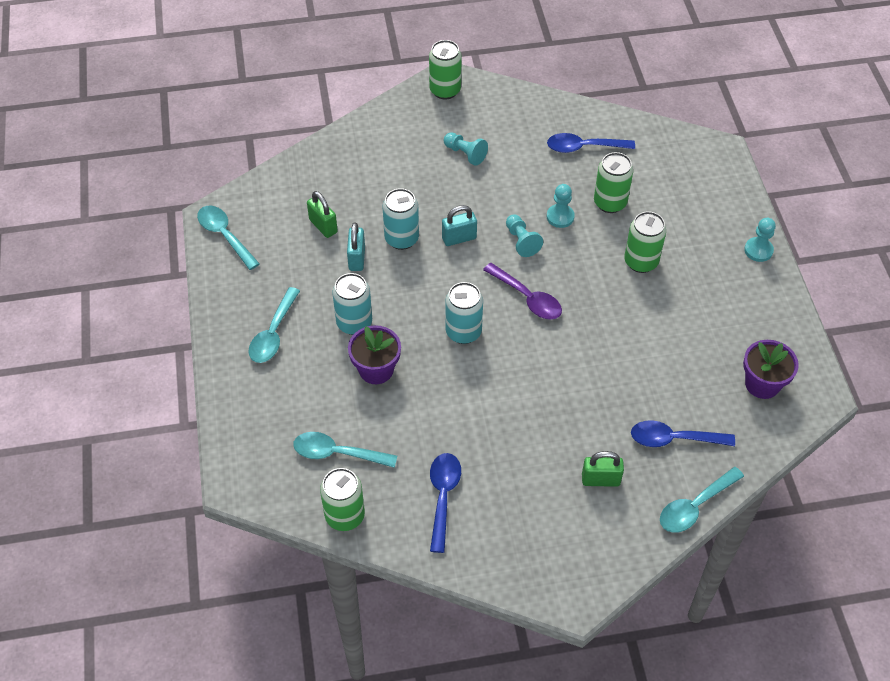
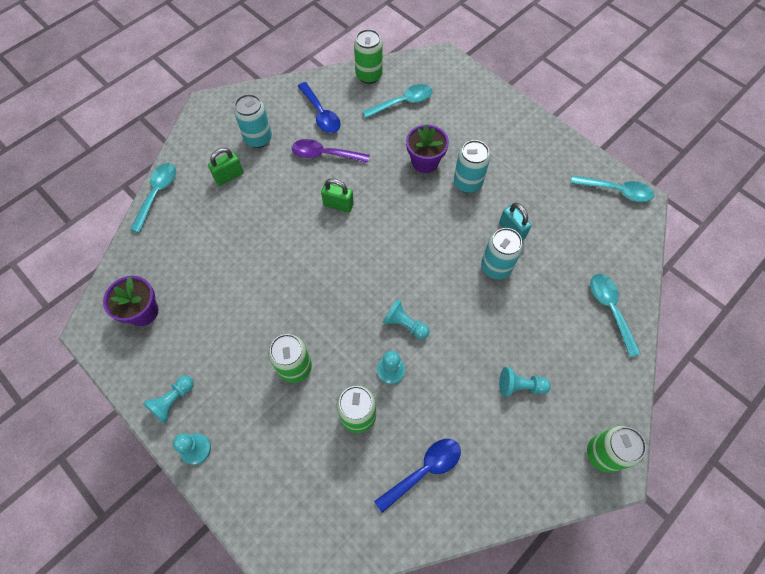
camera: 145 degrees right, 10 degrees up
turquoise spoon [249,287,300,363] -> turquoise spoon moved to [590,274,641,357]
green padlock [307,191,338,238] -> green padlock moved to [321,178,354,212]
turquoise padlock [442,205,477,246] -> none
turquoise can [445,282,483,344] -> turquoise can moved to [234,94,272,148]
purple spoon [483,263,562,320] -> purple spoon moved to [292,139,370,163]
blue spoon [631,420,735,447] -> none
none -> turquoise pawn [143,375,194,424]

